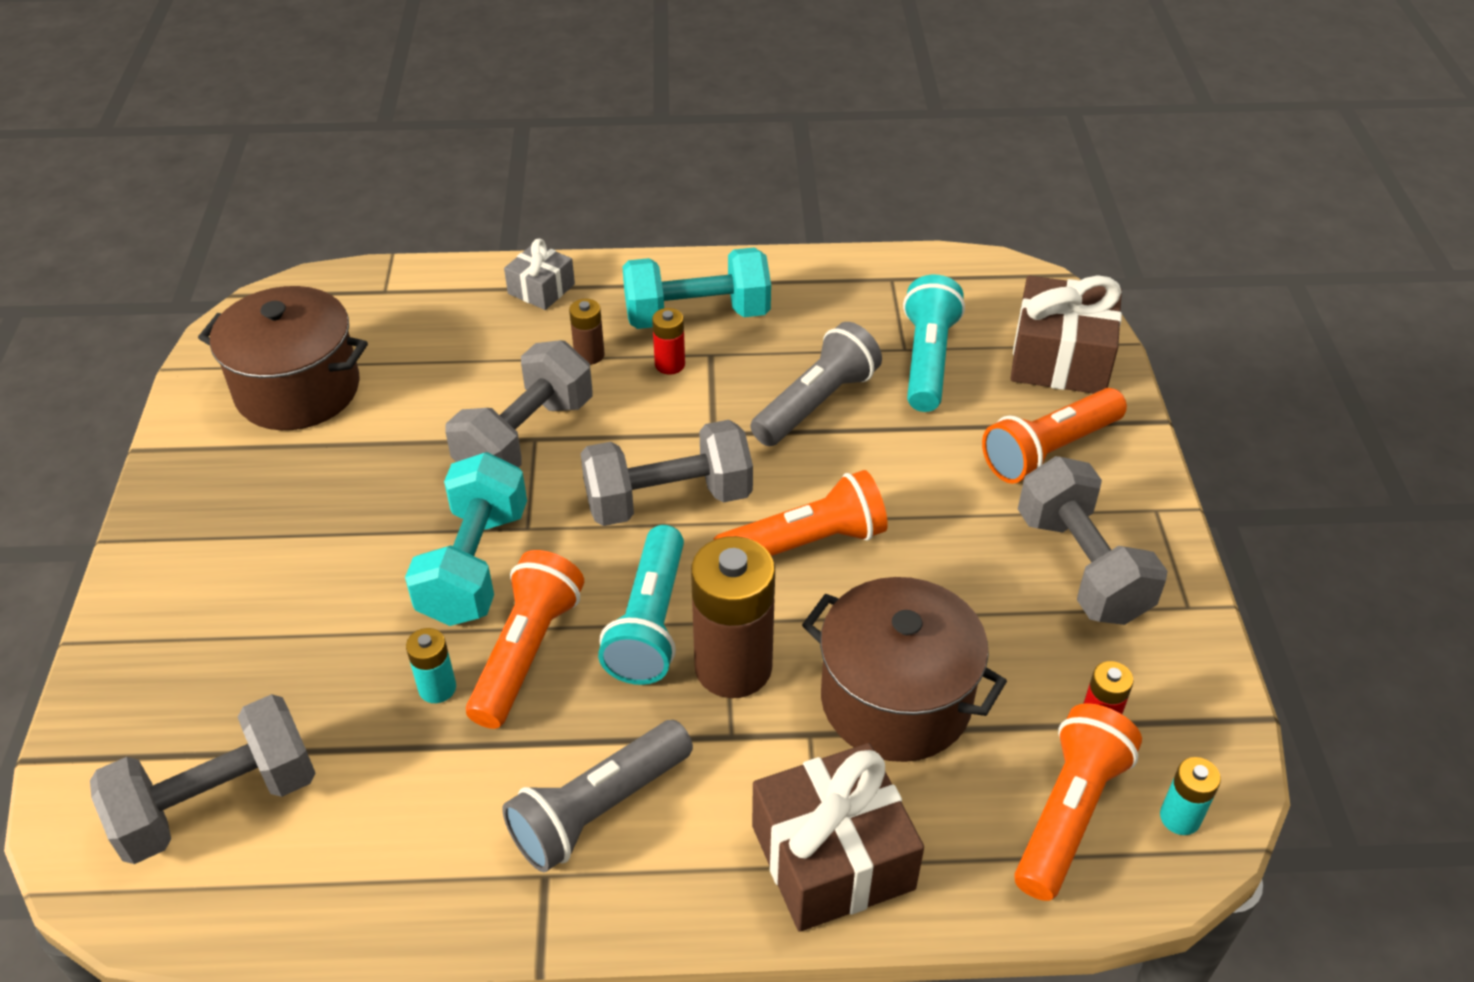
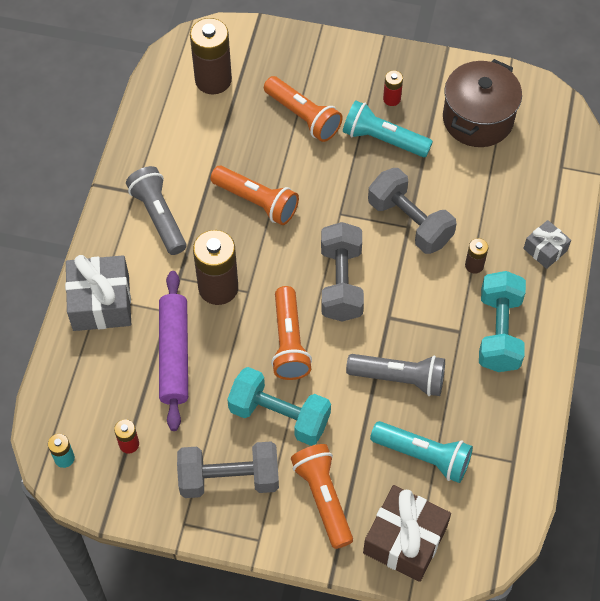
camera: 105 degrees right, 15 degrees up
grey dumbbell [90,694,316,864] -> brown battery [190,18,232,94]
turquoise dumbbell [405,452,527,626] -> turquoise dumbbell moved to [227,367,331,446]
turquoise battery [406,628,456,703] -> none
turquoise flashlight [598,525,684,685] -> turquoise flashlight moved to [343,100,433,157]
red battery [652,308,685,374] -> red battery moved to [383,70,403,106]
grey flashlight [750,322,882,446] -> grey flashlight turned 45 degrees counterclockwise [346,354,445,396]
brown gift [752,743,924,932] -> grey gift [65,255,131,331]
brown pot [802,577,1007,762] -> purple rolling pin [159,271,188,431]
orange flashlight [1014,703,1142,901] -> orange flashlight moved to [264,76,343,142]

